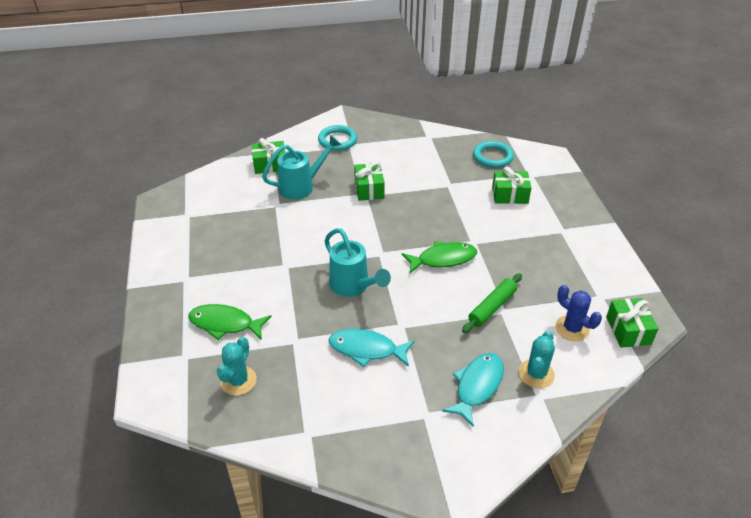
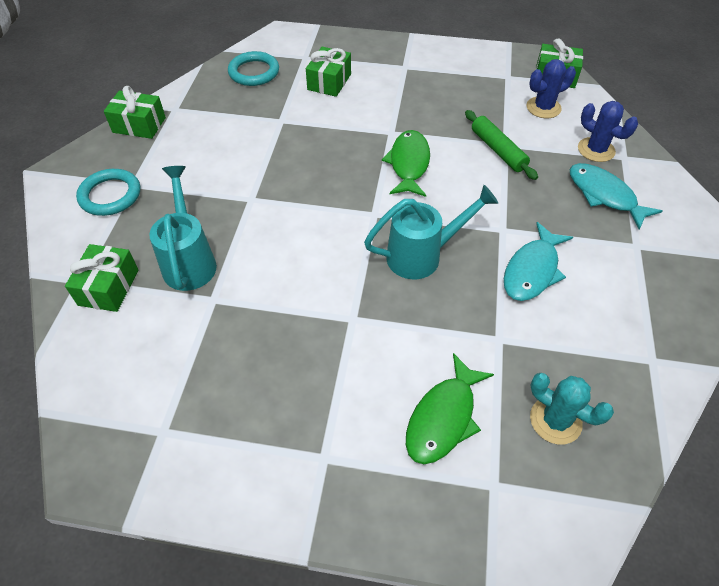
camera: 70 degrees left, 10 degrees up
green gift [354,162,385,201] -> green gift moved to [104,86,166,139]
turquoise cactus [518,331,555,388] -> blue cactus [578,101,638,162]

